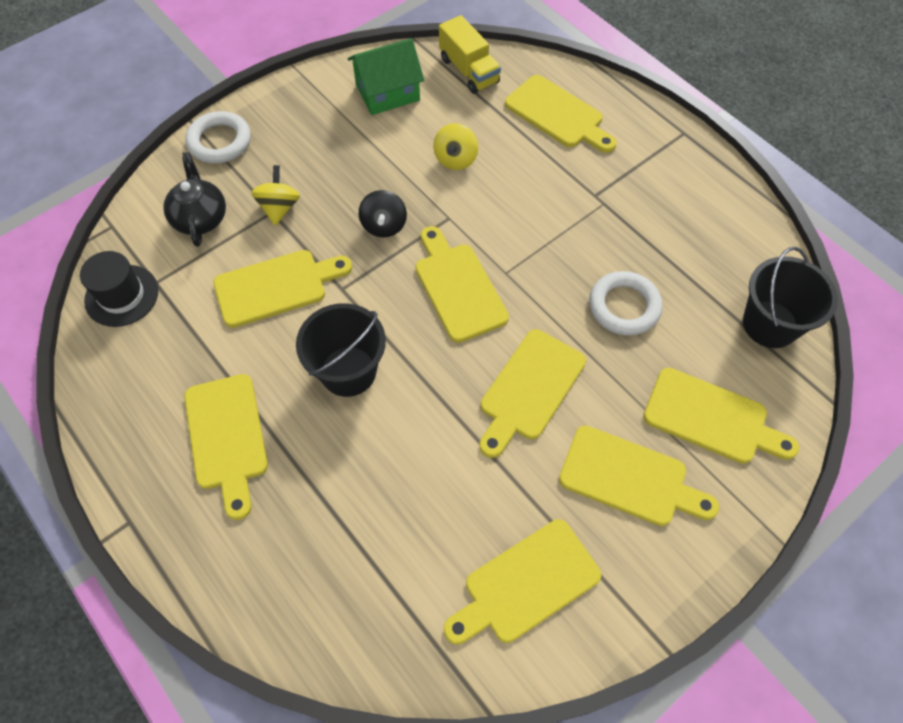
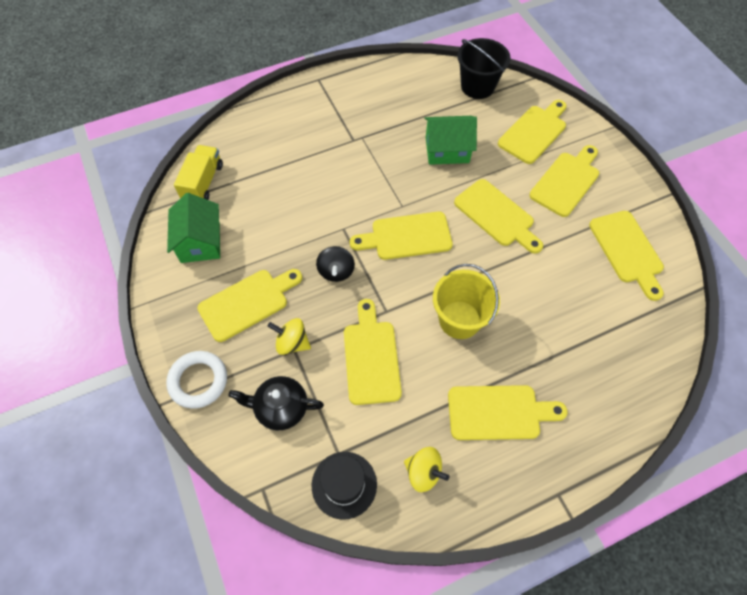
camera: 75 degrees left, 0 degrees up
black bucket [296,303,386,397] -> yellow bucket [433,264,500,339]
black spinning top [359,190,407,237] -> black spinning top turned 75 degrees clockwise [316,246,355,282]
yellow spinning top [433,123,478,170] -> yellow spinning top moved to [404,447,449,492]
yellow truck [439,15,501,94] -> yellow truck turned 60 degrees counterclockwise [174,145,223,200]
yellow cutting board [505,75,617,153] -> yellow cutting board moved to [197,269,302,342]
white ring [589,271,662,336] -> green house [424,116,477,165]

